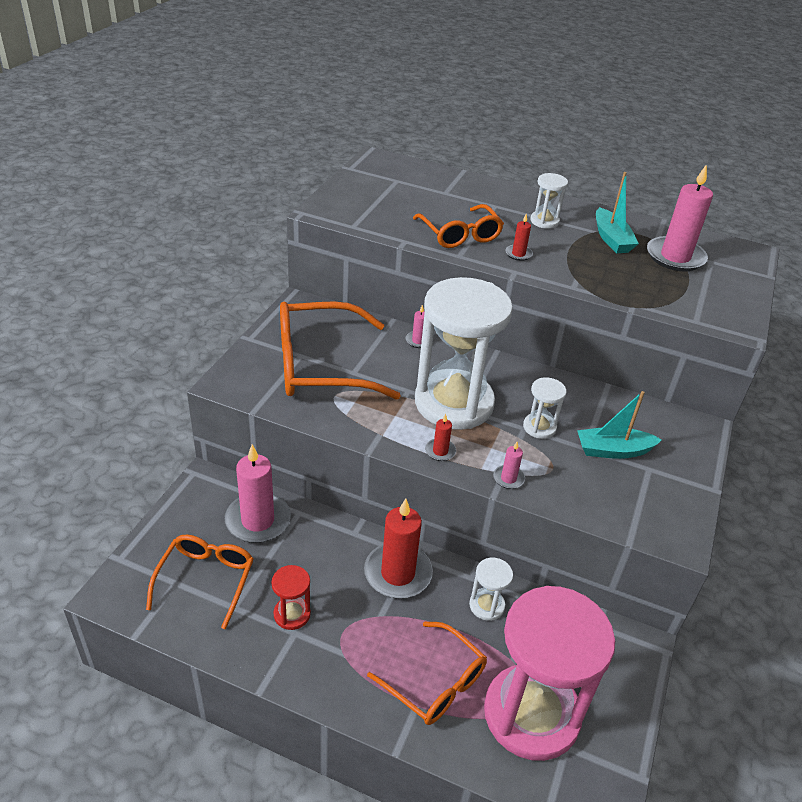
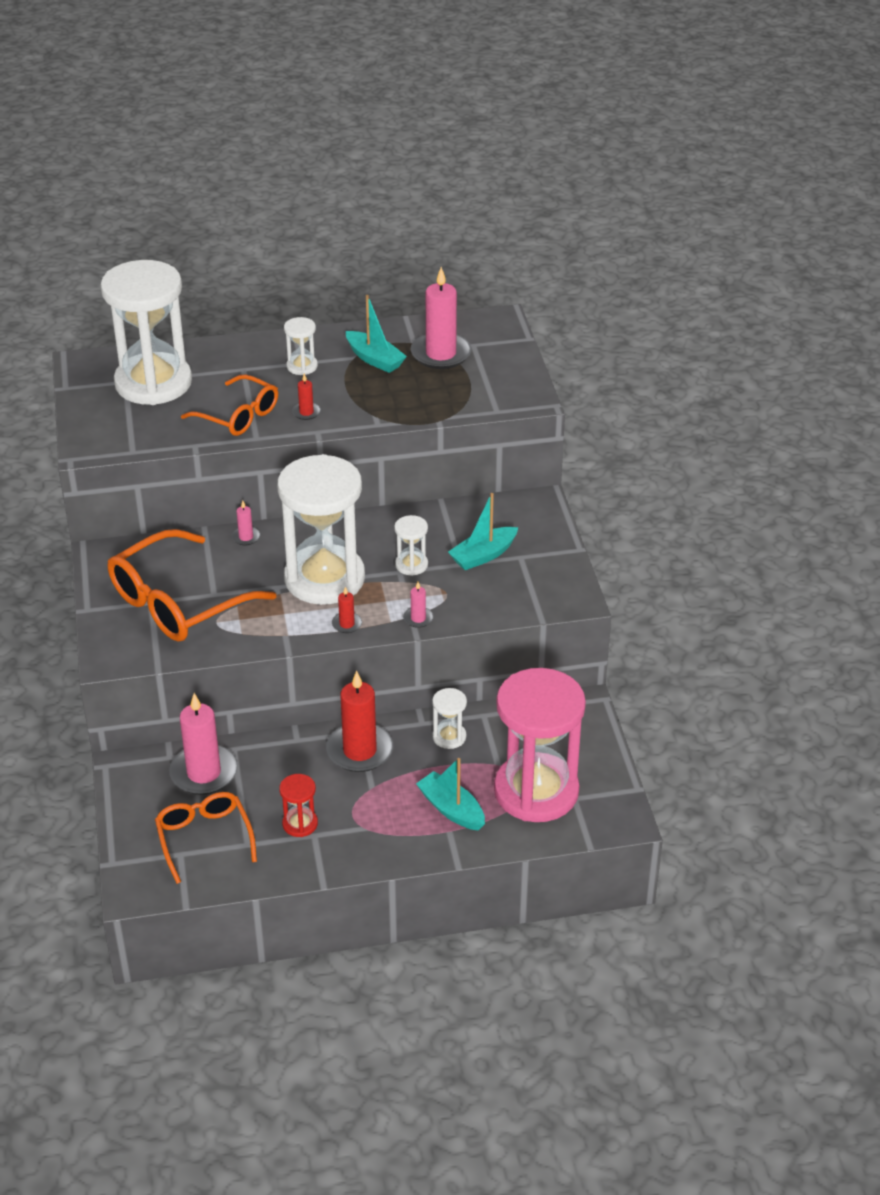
camera: 30 degrees left, 0 degrees up
orange glasses [367,621,487,725] -> turquoise boat [416,758,485,831]
none -> white hourglass [101,260,192,405]

